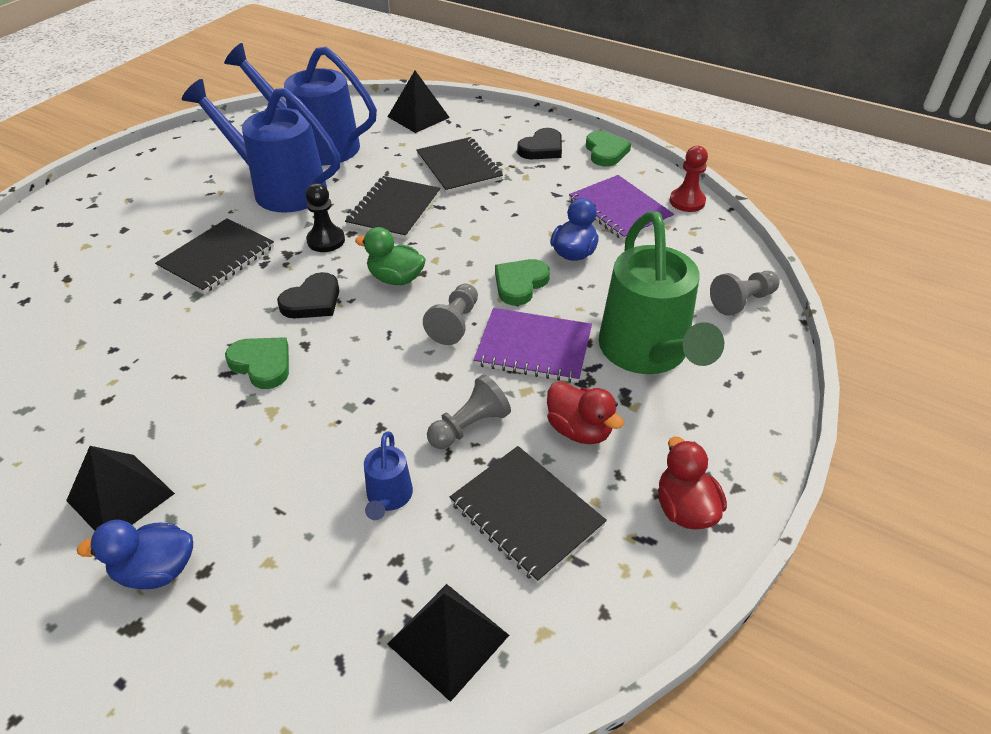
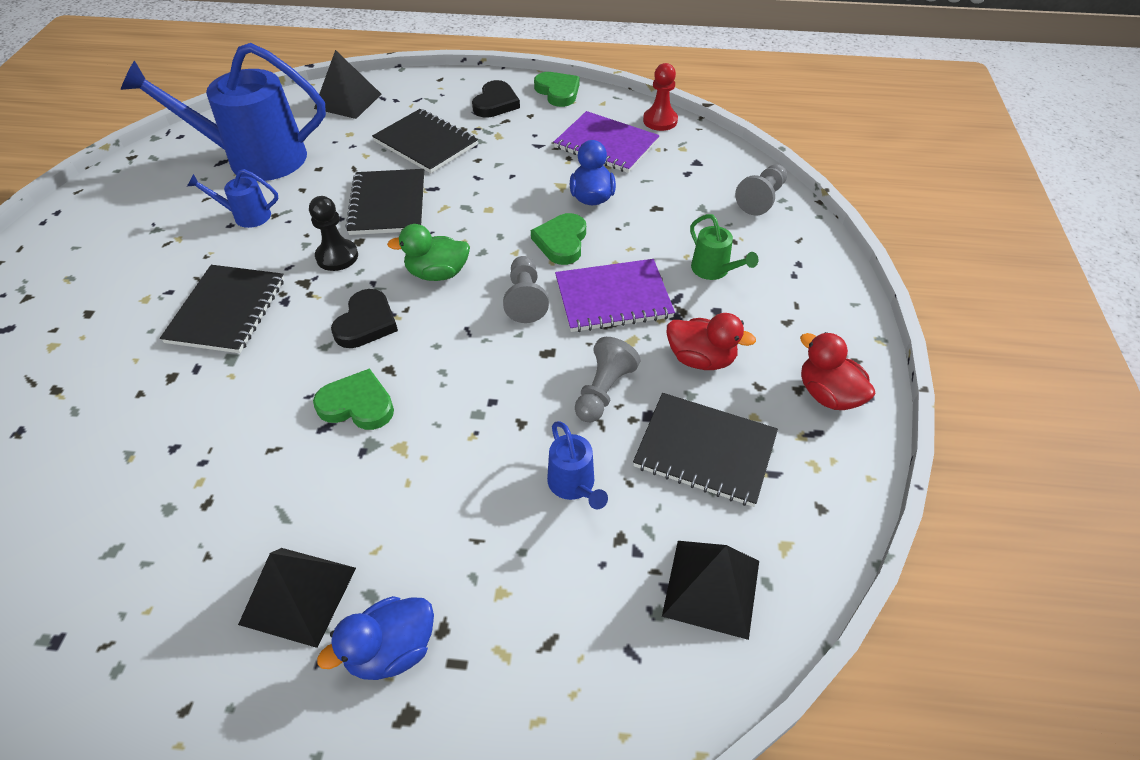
camera: 25 degrees left, 5 degrees up
blue watering can [182,79,340,213] -> blue watering can [187,169,279,228], size x0.44
green watering can [599,211,724,374] -> green watering can [690,214,758,280], size x0.44

